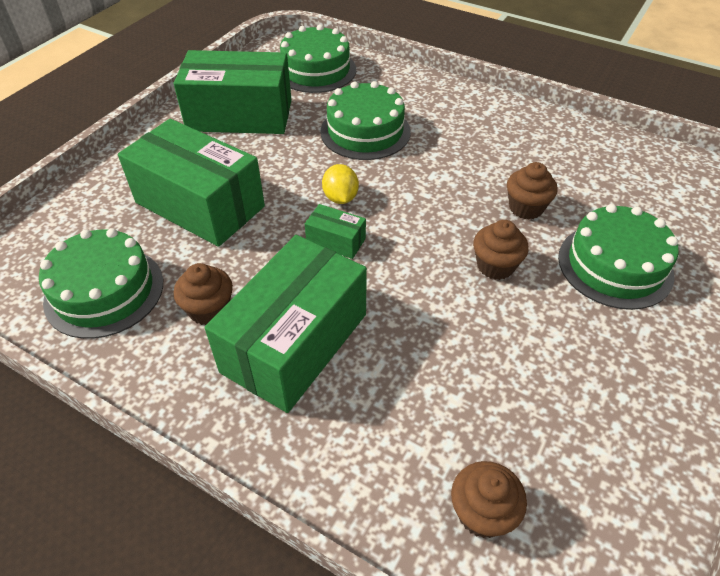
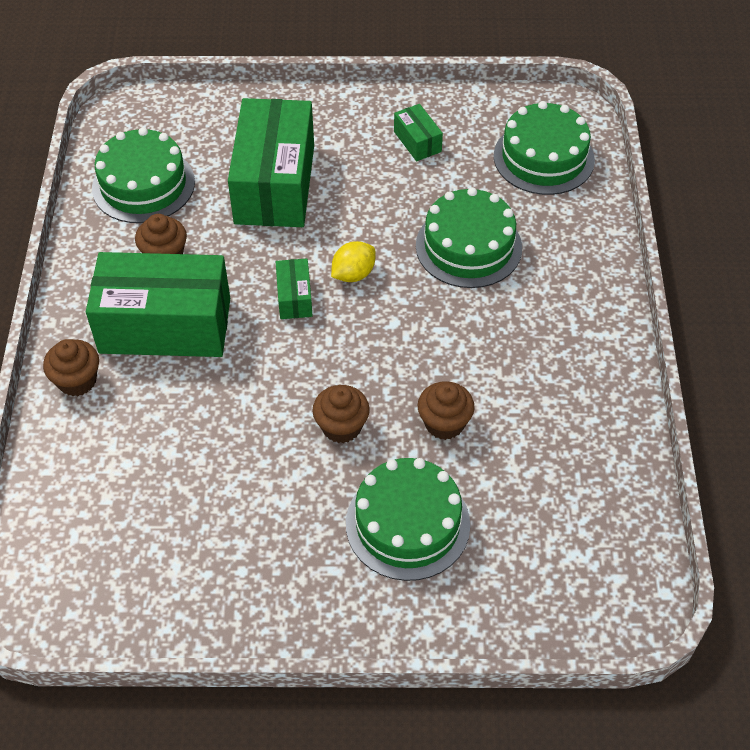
camera: 60 degrees right, 5 degrees up
green box [174,50,292,134] -> green box [394,104,443,161], size x0.43
brown cupcake [451,461,527,538] -> brown cupcake moved to [43,339,99,396]

